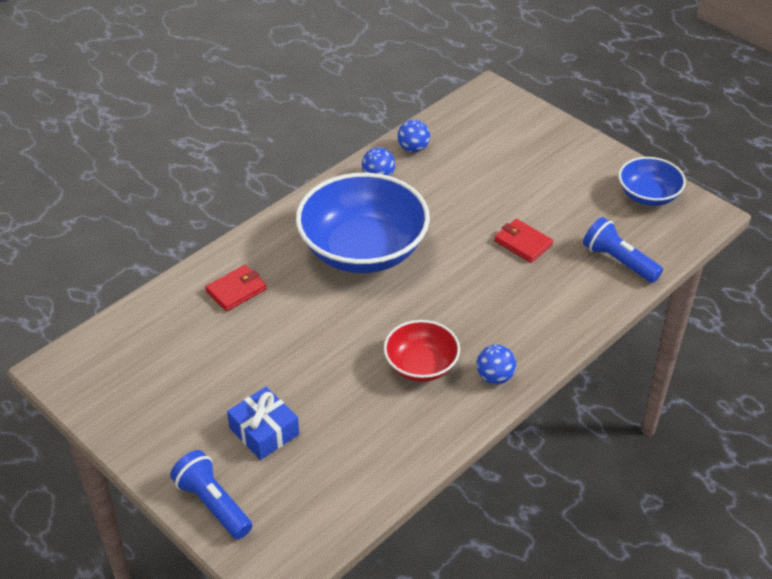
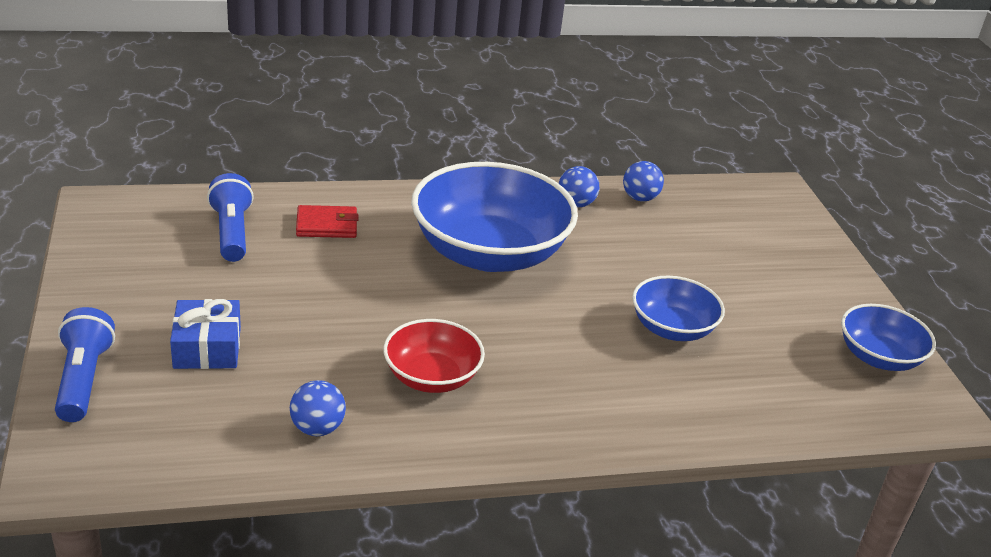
camera: 30 degrees right, 10 degrees down
blue ball [477,345,516,384] -> blue ball moved to [290,380,346,436]
red wallet [494,219,553,263] -> blue bowl [632,276,725,341]
blue flashlight [583,217,663,283] -> blue flashlight moved to [207,173,254,262]

